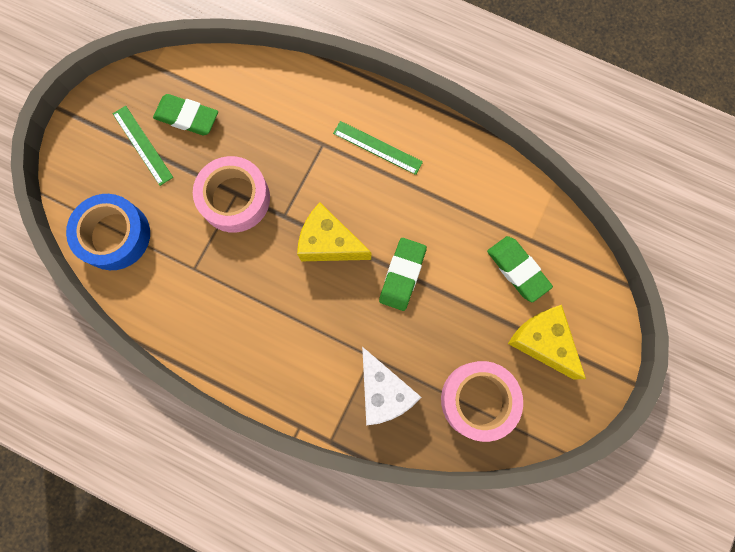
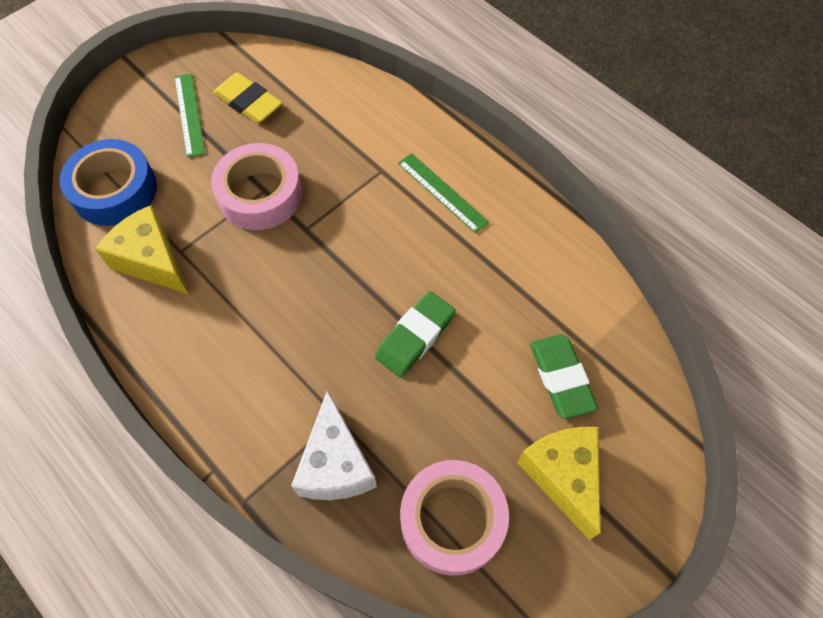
camera: 20 degrees right, 15 degrees down
green eraser [153,94,218,135] -> yellow eraser [213,72,282,124]
yellow cheese [297,203,371,261] -> yellow cheese moved to [95,205,188,294]

